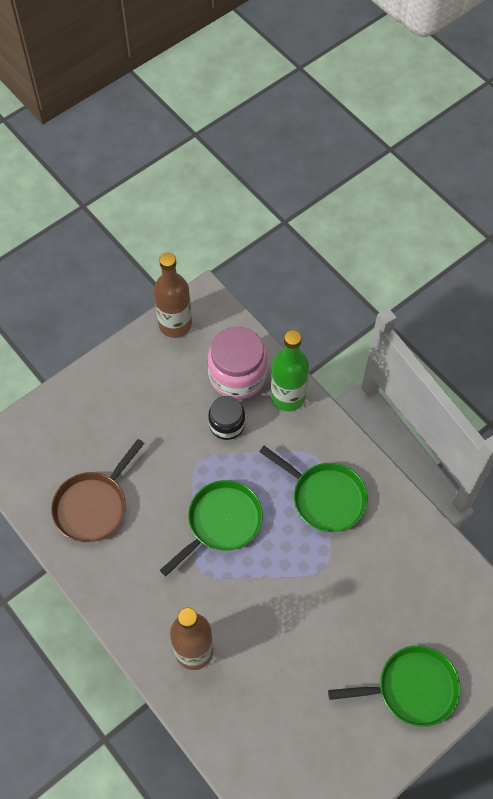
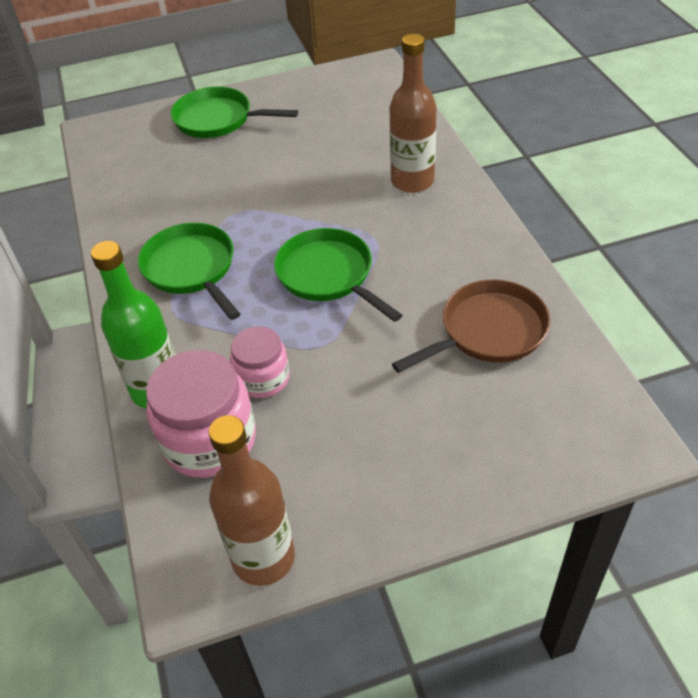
camera: 155 degrees left, 15 degrees down
green pan [160,480,263,576] -> green pan turned 75 degrees clockwise [274,228,402,322]
black jar [208,396,245,440] -> pink jar [230,326,290,398]

